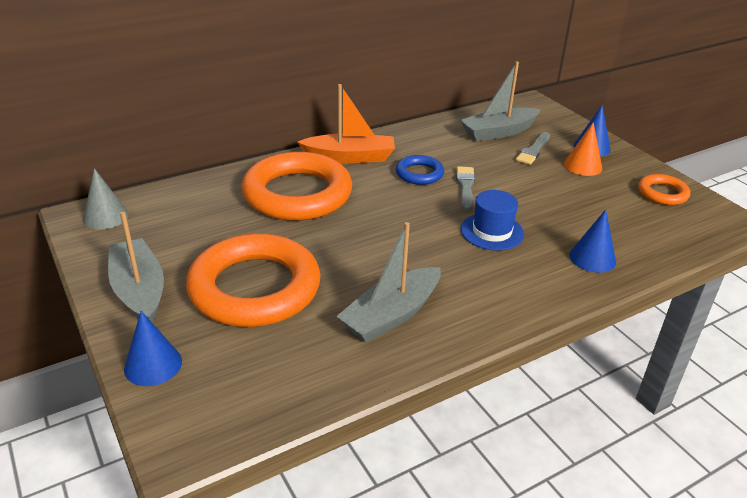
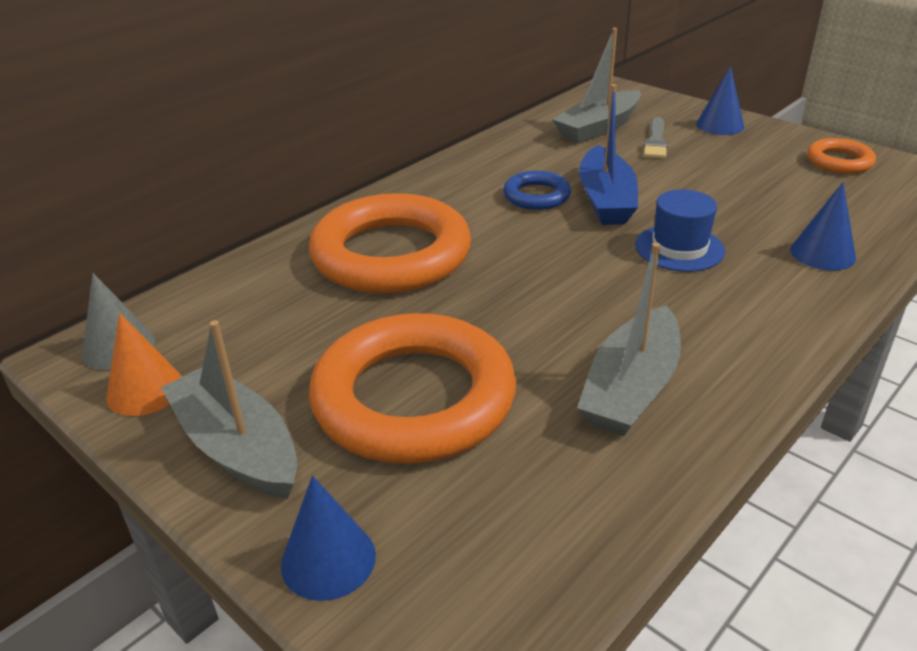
camera: 15 degrees left, 0 degrees up
orange boat [297,84,395,163] -> none
grey brush [456,166,475,211] -> blue boat [579,84,638,225]
orange cone [564,122,602,176] -> orange cone moved to [106,313,182,416]

